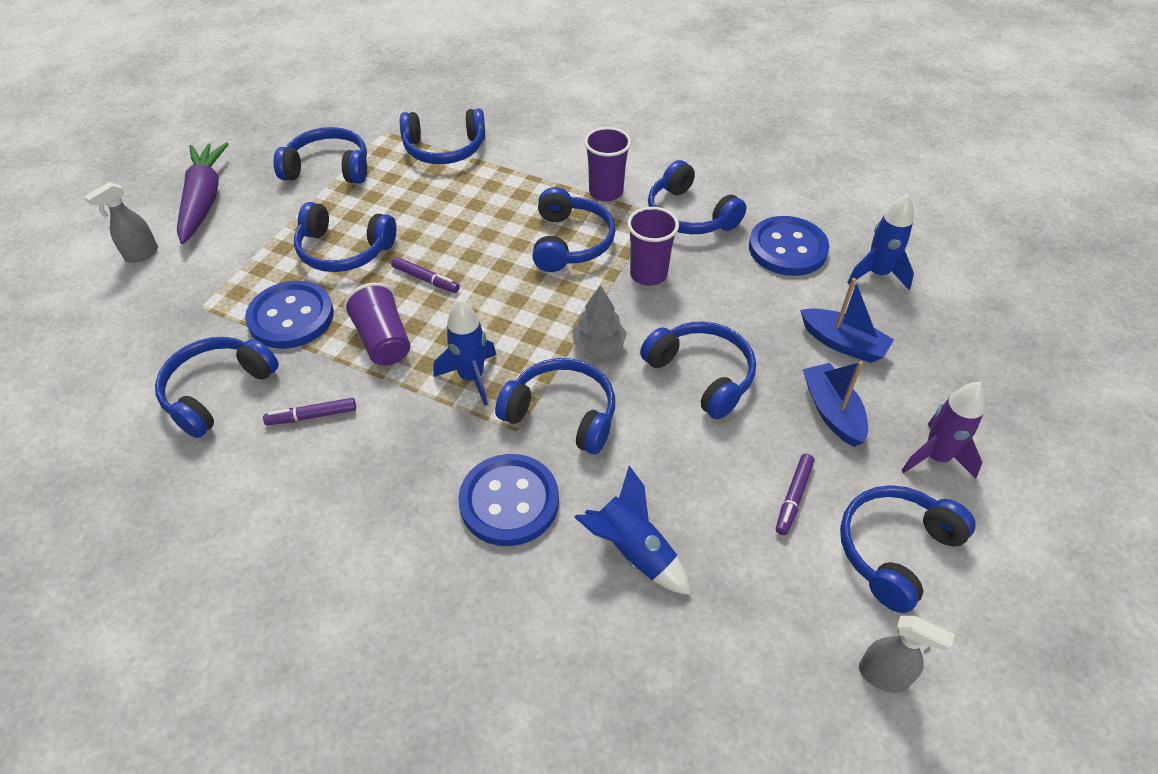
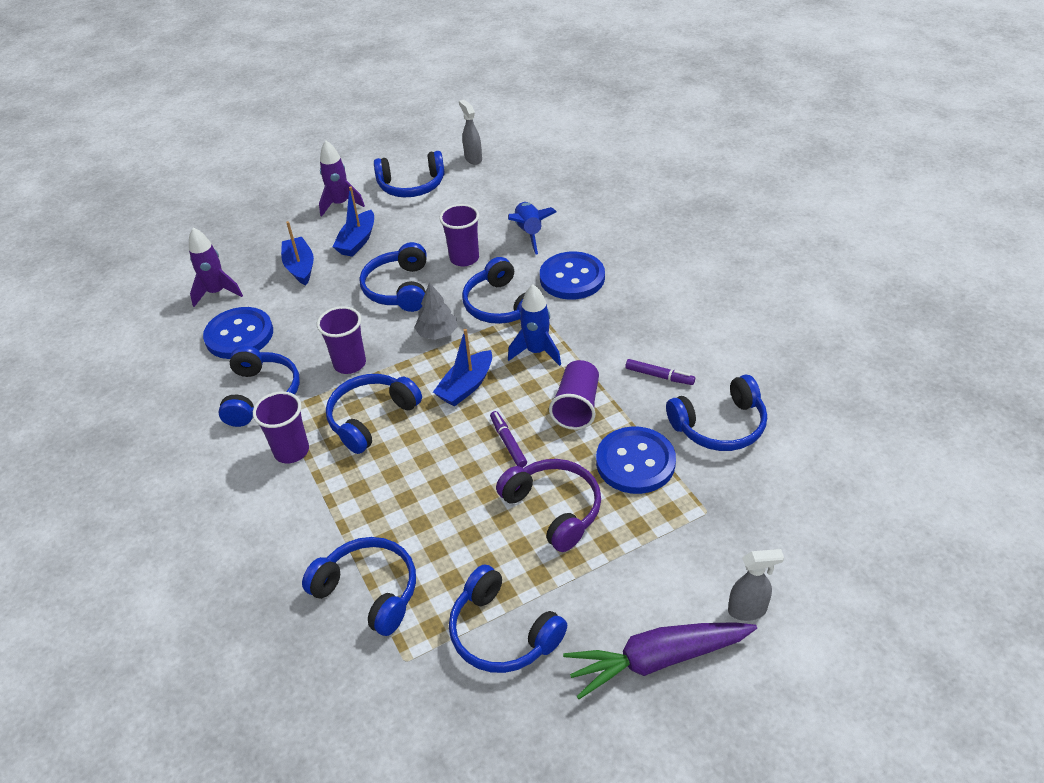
camera: 140 degrees left, 5 degrees down
purple carrot [177,142,229,244] -> purple carrot turned 45 degrees clockwise [563,622,757,699]
blue headphones [294,202,396,272] -> purple headphones [496,459,601,552]
purple marker [776,454,815,535] -> none
blue rocket [847,194,914,290] -> purple rocket [189,228,243,307]
none -> blue boat [433,329,492,406]
none -> purple cup [439,204,479,267]

